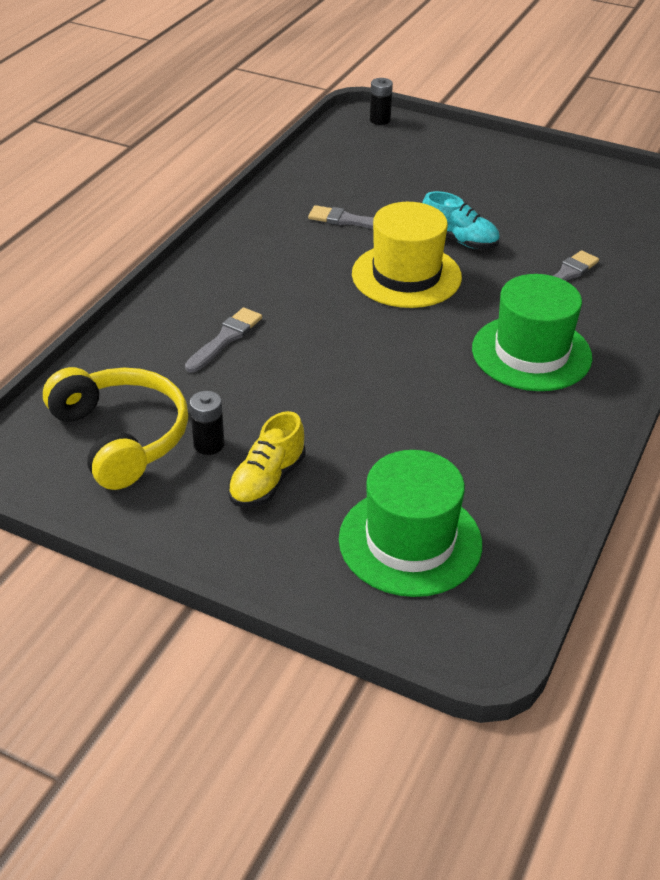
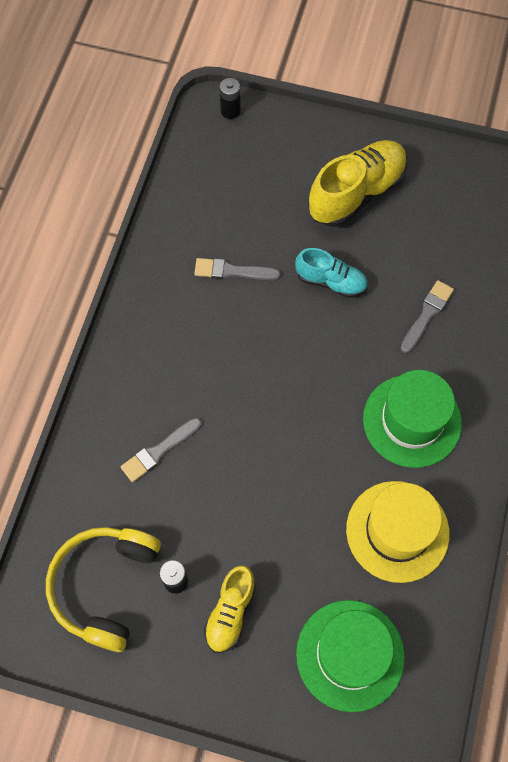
camera: 10 degrees left, 25 degrees up
yellow headphones [43,367,188,490] -> yellow headphones turned 120 degrees counterclockwise [46,527,161,652]
grey brush [185,307,262,373] -> grey brush turned 150 degrees counterclockwise [121,418,201,482]
yellow hat [352,202,462,308] -> yellow hat moved to [346,481,450,583]
none -> yellow shoe [308,140,407,227]

